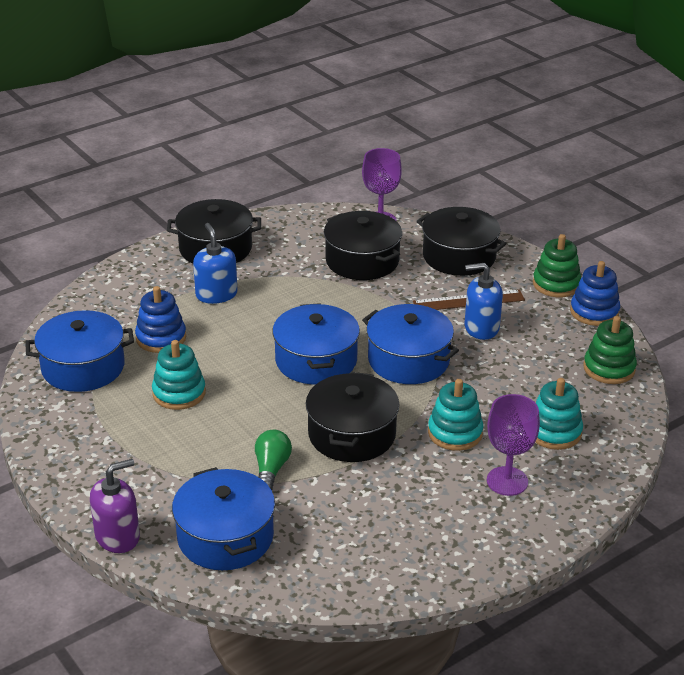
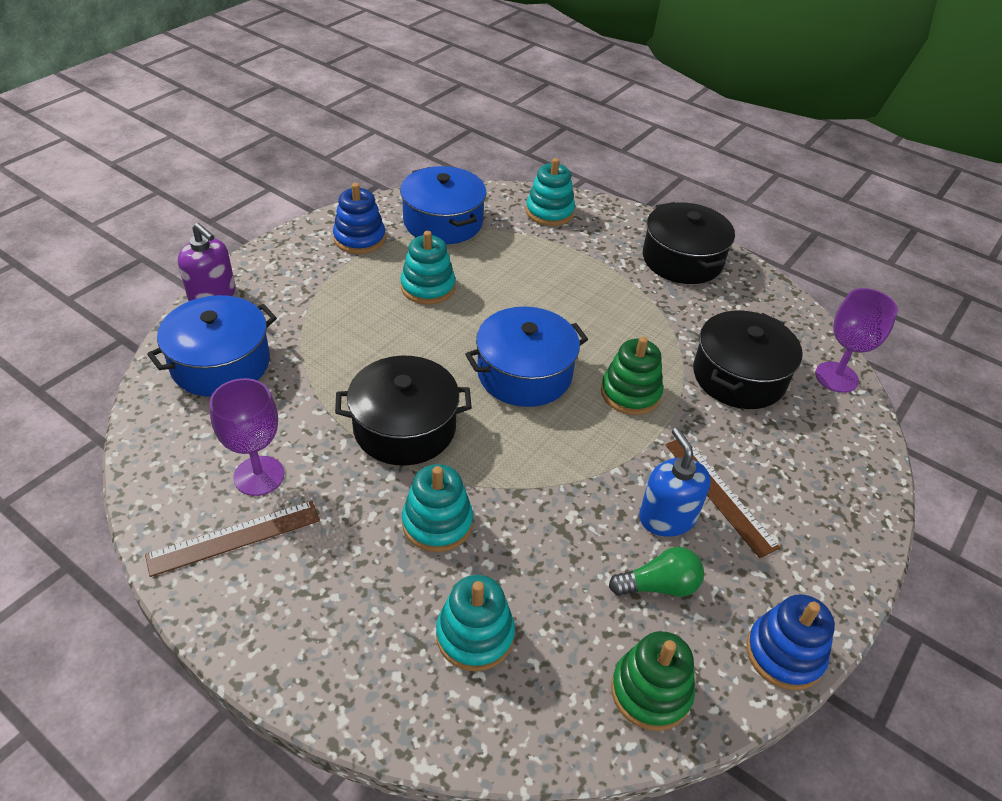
camera: 70 degrees right, 10 degrees up
blue stacking toy [135,286,186,353] -> blue stacking toy moved to [333,183,386,254]
blue soap dispenser [193,223,238,304] -> none
green light bulb [255,430,292,490] -> green light bulb moved to [609,547,704,597]
blue pot [362,304,459,384] -> none
black pot [417,207,507,276] -> none
purple goblet [487,394,540,496] -> purple goblet moved to [210,378,284,496]
green stacking toy [533,234,581,297] -> green stacking toy moved to [601,337,663,415]
none -> brown ruler [145,501,320,577]
none -> turquoise stacking toy [526,158,575,226]

